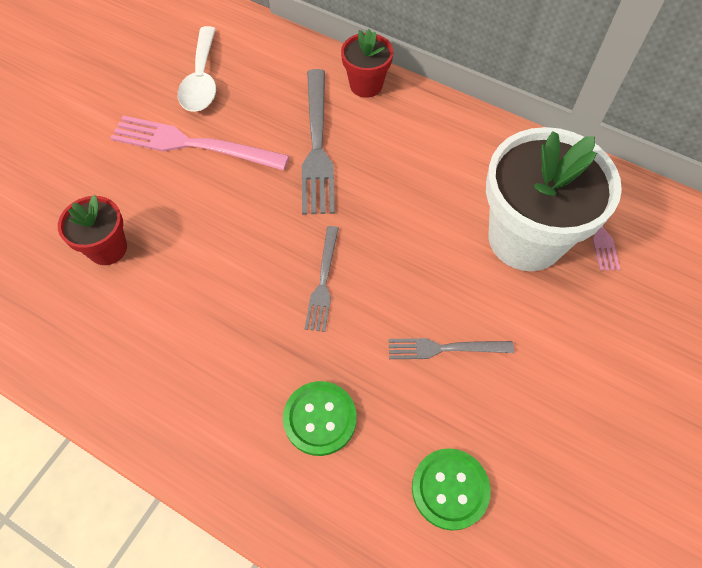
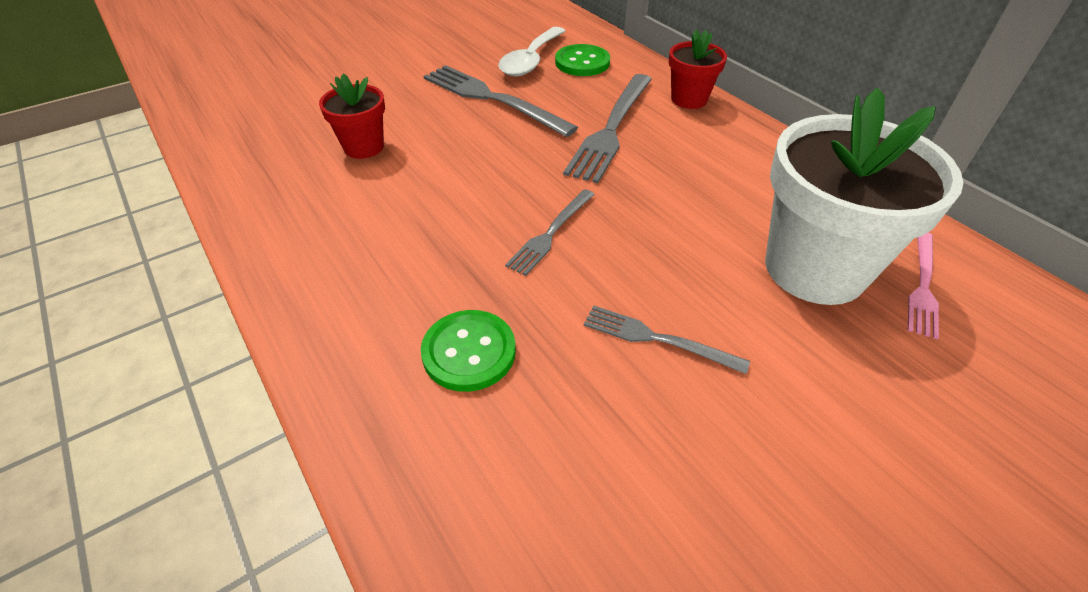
camera: 25 degrees right, 15 degrees down
pink fork [110,116,289,171] -> grey fork [424,65,578,137]
green button [412,448,491,531] -> green button moved to [555,44,610,76]

